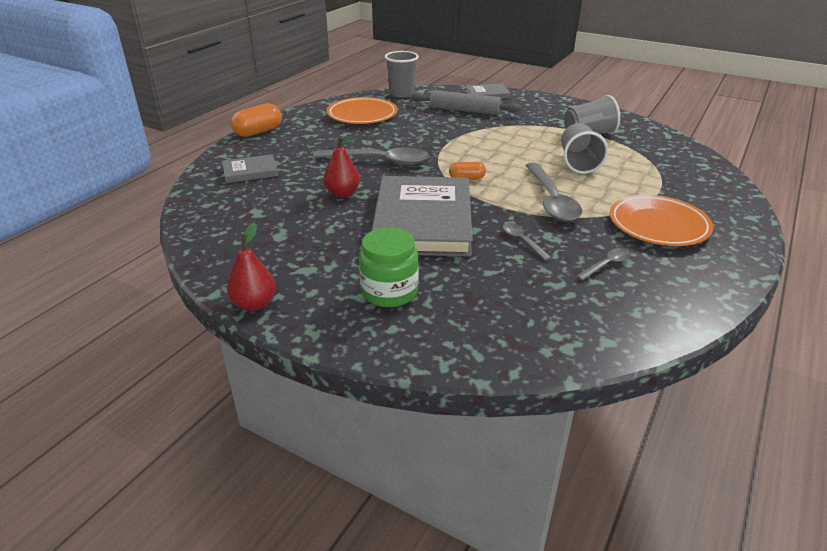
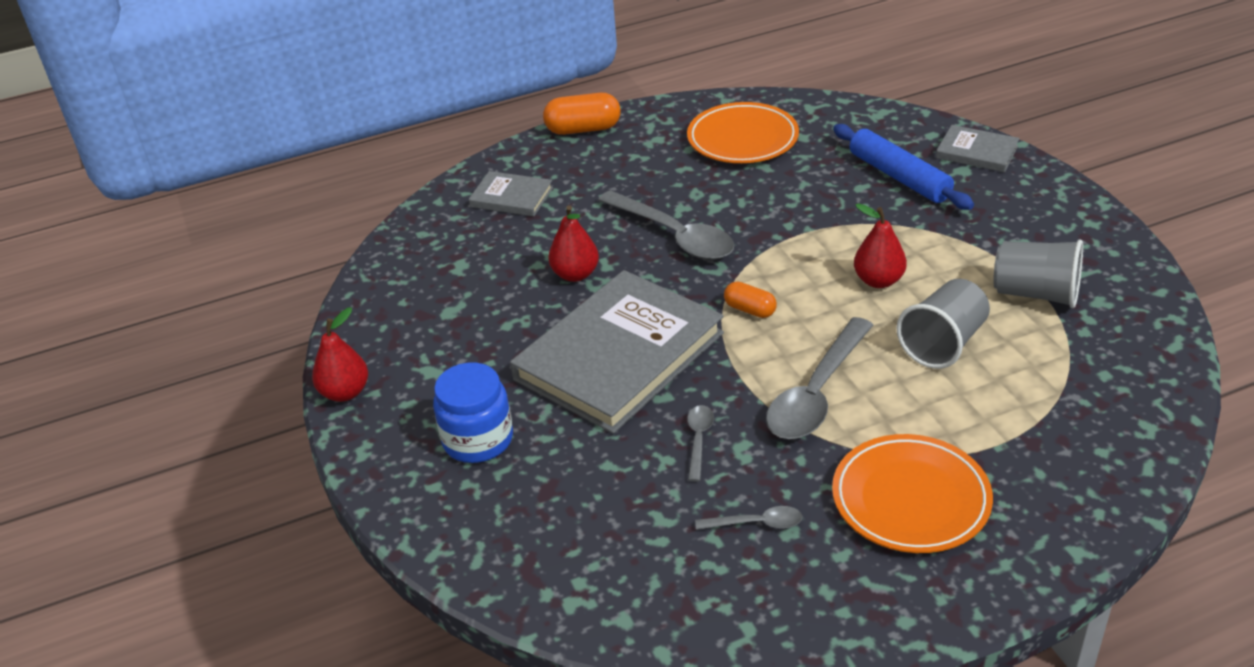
camera: 40 degrees right, 5 degrees up
green jar [359,227,419,307] -> blue jar [433,363,513,463]
grey cup [385,51,419,98] -> none
grey rolling pin [411,90,521,115] -> blue rolling pin [833,124,974,210]
none -> red pear [854,203,907,288]

